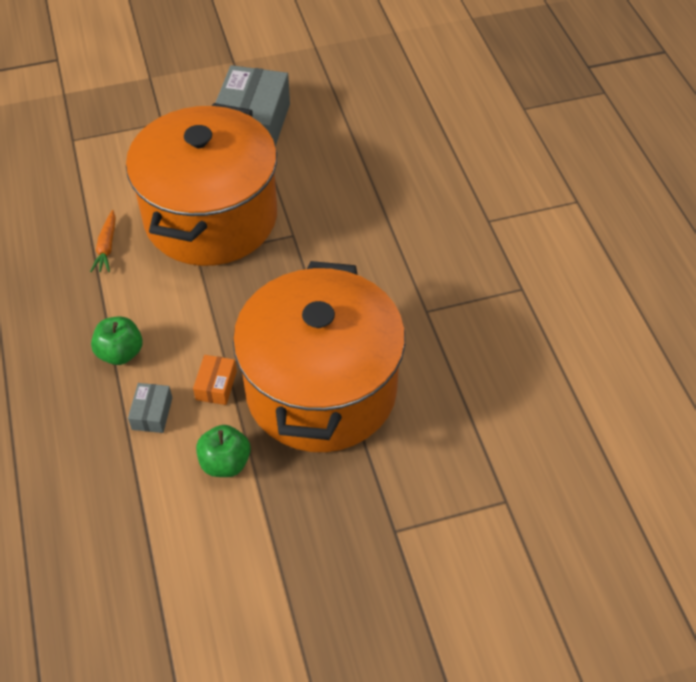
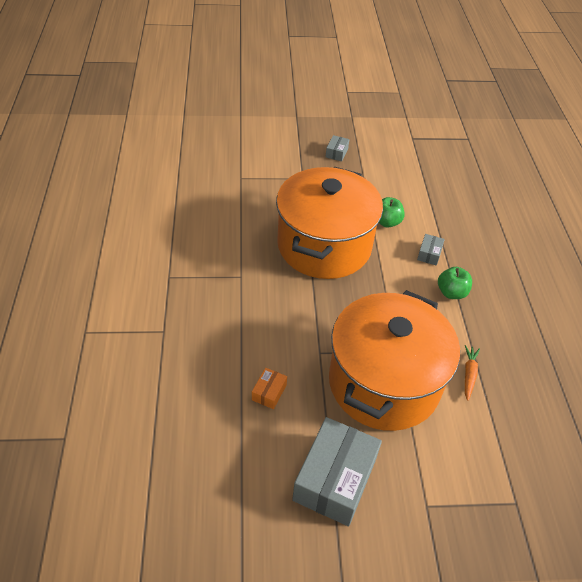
camera: 170 degrees left, 5 degrees down
orange box [193,355,237,405] -> orange box moved to [252,368,287,409]
none -> grey box [326,135,349,161]

